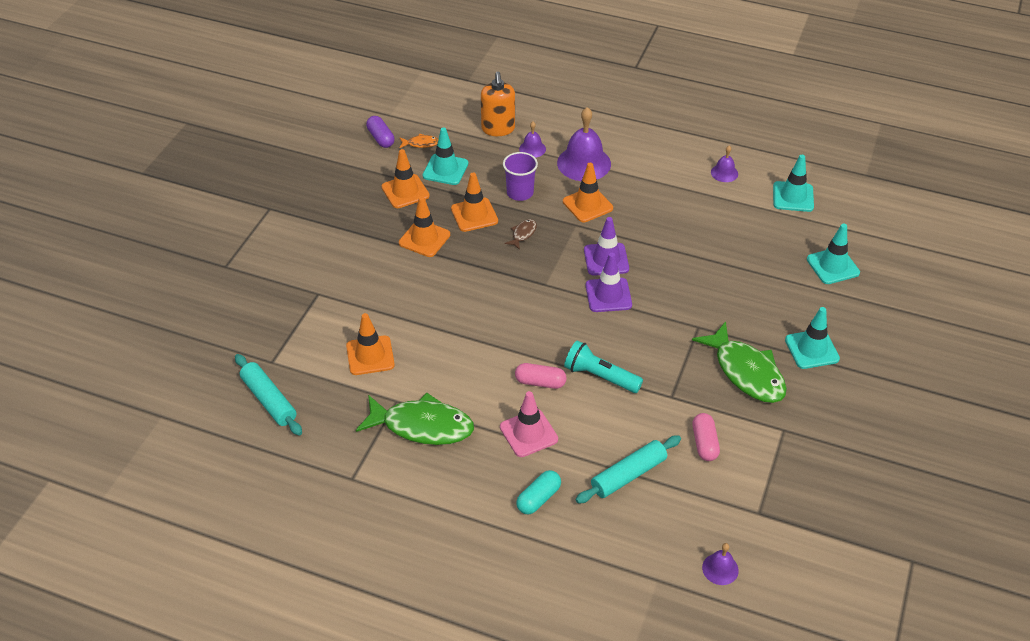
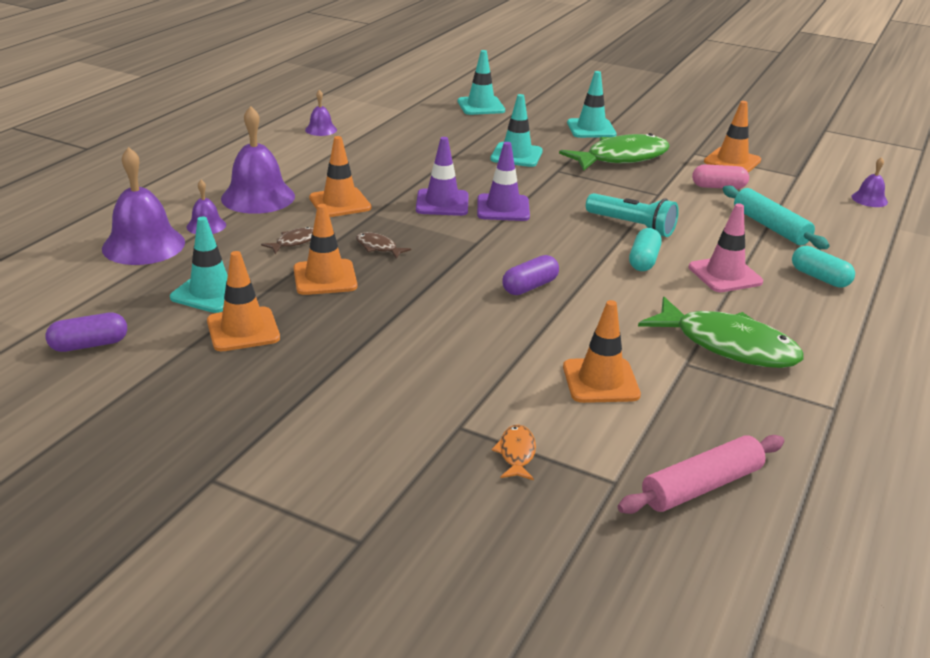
camera: 85 degrees left, 15 degrees down
turquoise rolling pin [235,354,302,436] -> pink rolling pin [618,435,784,514]
green fish [356,393,474,445] -> green fish turned 105 degrees clockwise [638,297,804,368]
orange fish [399,134,438,148] -> orange fish moved to [492,424,536,480]
orange traffic cone [399,196,450,257] -> orange traffic cone moved to [704,101,761,173]
orange soap dispenser [481,72,515,136] -> purple bell [102,147,185,265]
purple cup [503,152,538,201] -> brown fish [261,227,313,254]
pink capsule [515,363,567,389] -> turquoise capsule [629,228,662,271]
turquoise flashlight [564,340,643,393] -> turquoise flashlight turned 90 degrees counterclockwise [586,193,679,237]
turquoise traffic cone [773,155,814,212] -> turquoise traffic cone moved to [490,94,543,167]
none -> purple capsule [502,255,559,295]

